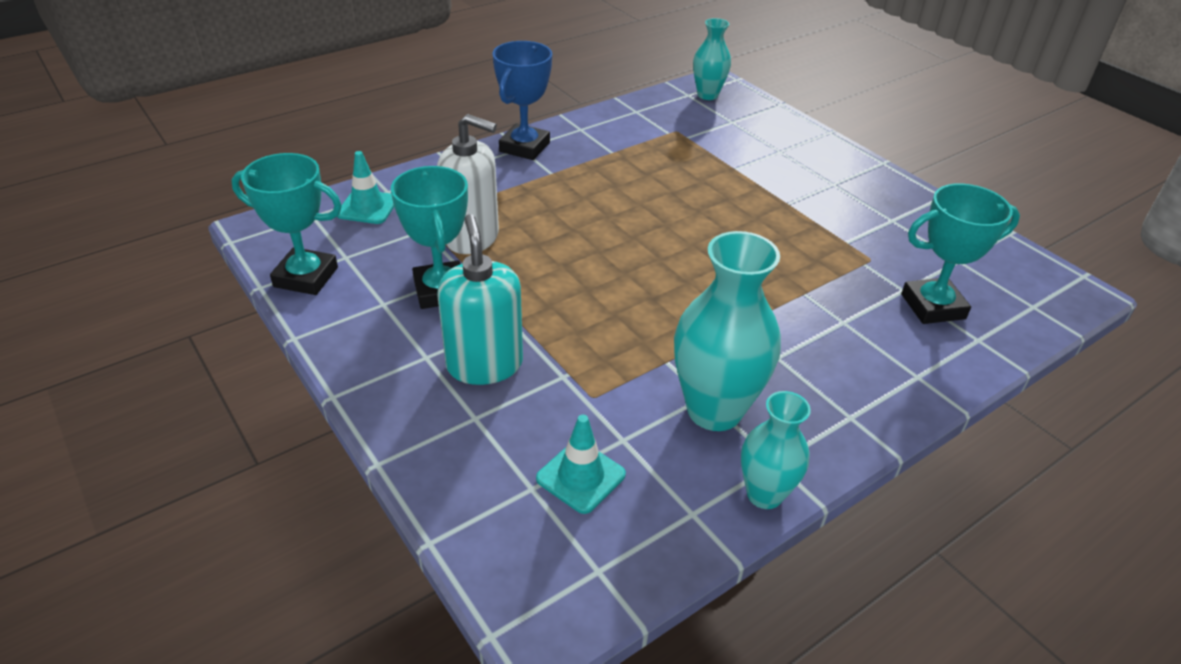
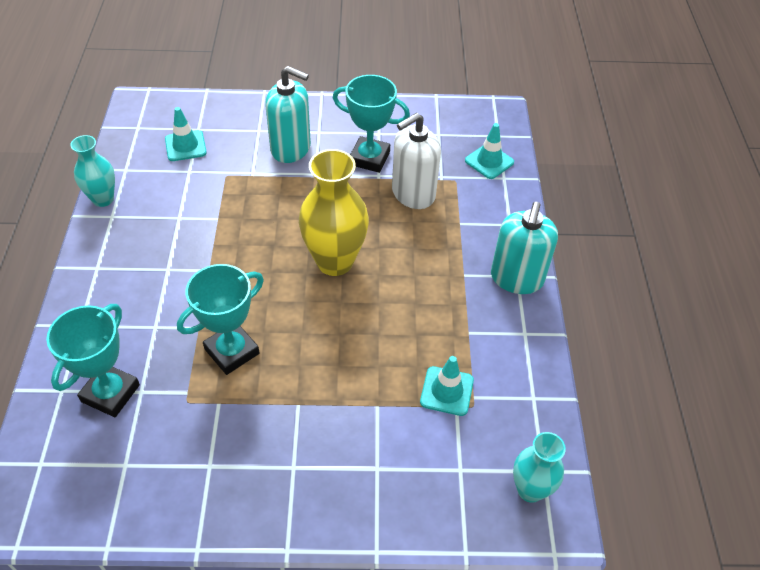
camera: 125 degrees right, 10 degrees up
turquoise trophy [231,153,342,295] -> turquoise trophy moved to [177,264,264,375]
blue trophy [492,41,552,160] -> turquoise soap dispenser [491,202,558,294]
turquoise vase [674,231,781,431] -> none
none -> yellow vase [299,149,369,276]
none -> turquoise traffic cone [420,356,474,416]

